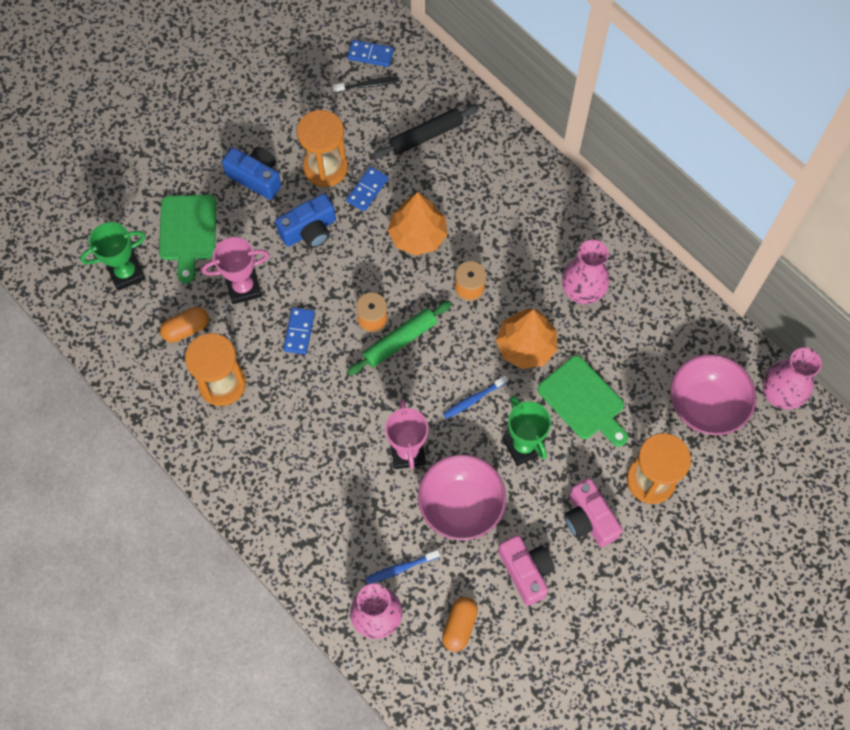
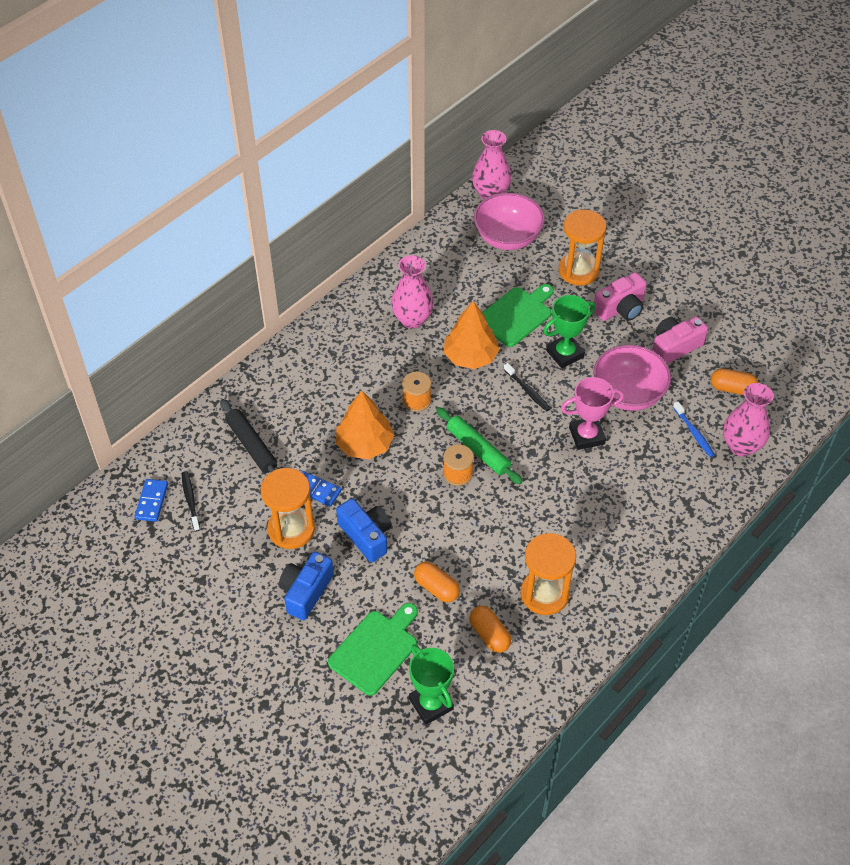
camera: 95 degrees left, 15 degrees down
green cutting board [159,195,216,283] -> green cutting board turned 45 degrees counterclockwise [328,603,418,696]
pink trophy [202,237,269,304] -> orange capsule [414,561,460,603]
blue domino [283,307,315,354] -> none
blue toothbrush [443,375,508,419] -> black toothbrush [504,363,551,412]

